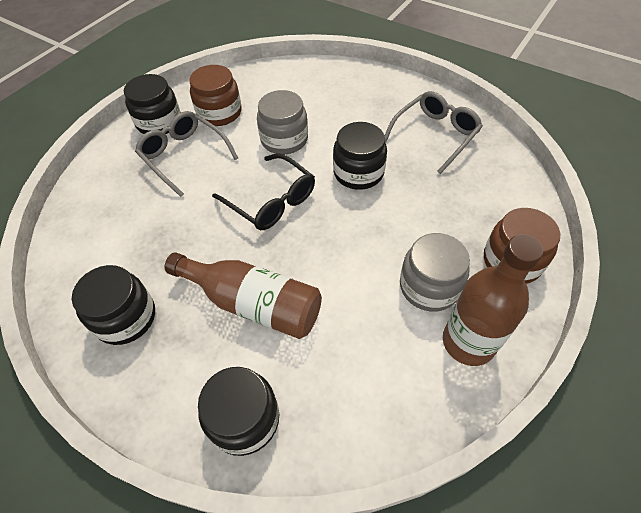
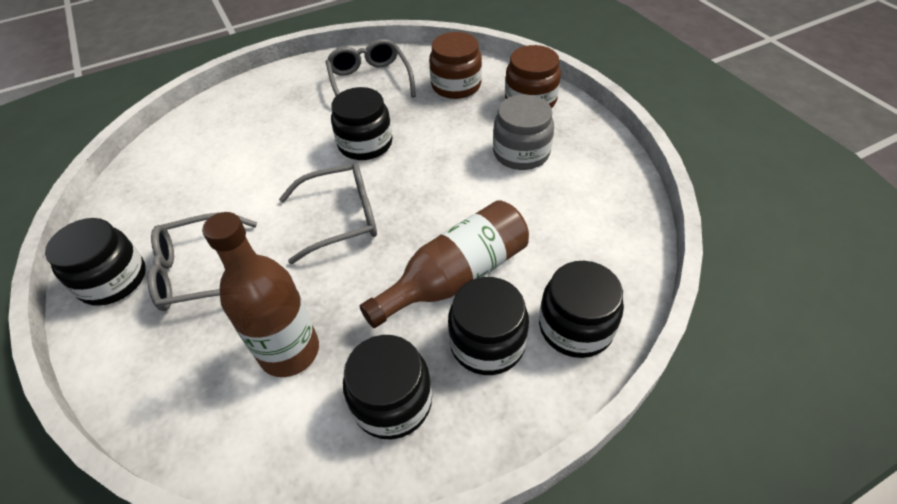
camera: 60 degrees left, 5 degrees down
brown jar [189,65,242,126] -> brown jar moved to [429,32,482,99]
black glasses [212,153,315,230] -> grey glasses [279,163,377,264]
grey jar [257,90,308,154] -> none
brown bottle [443,234,543,366] -> brown bottle moved to [202,212,319,377]
none -> black jar [448,277,529,375]

